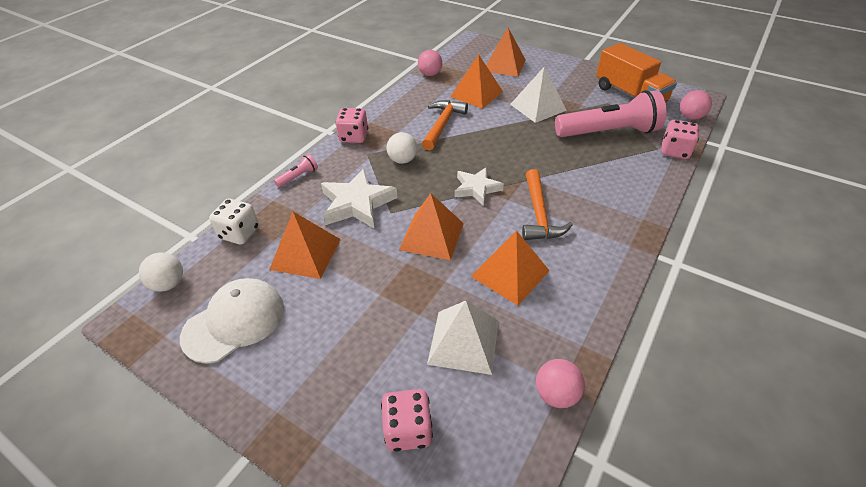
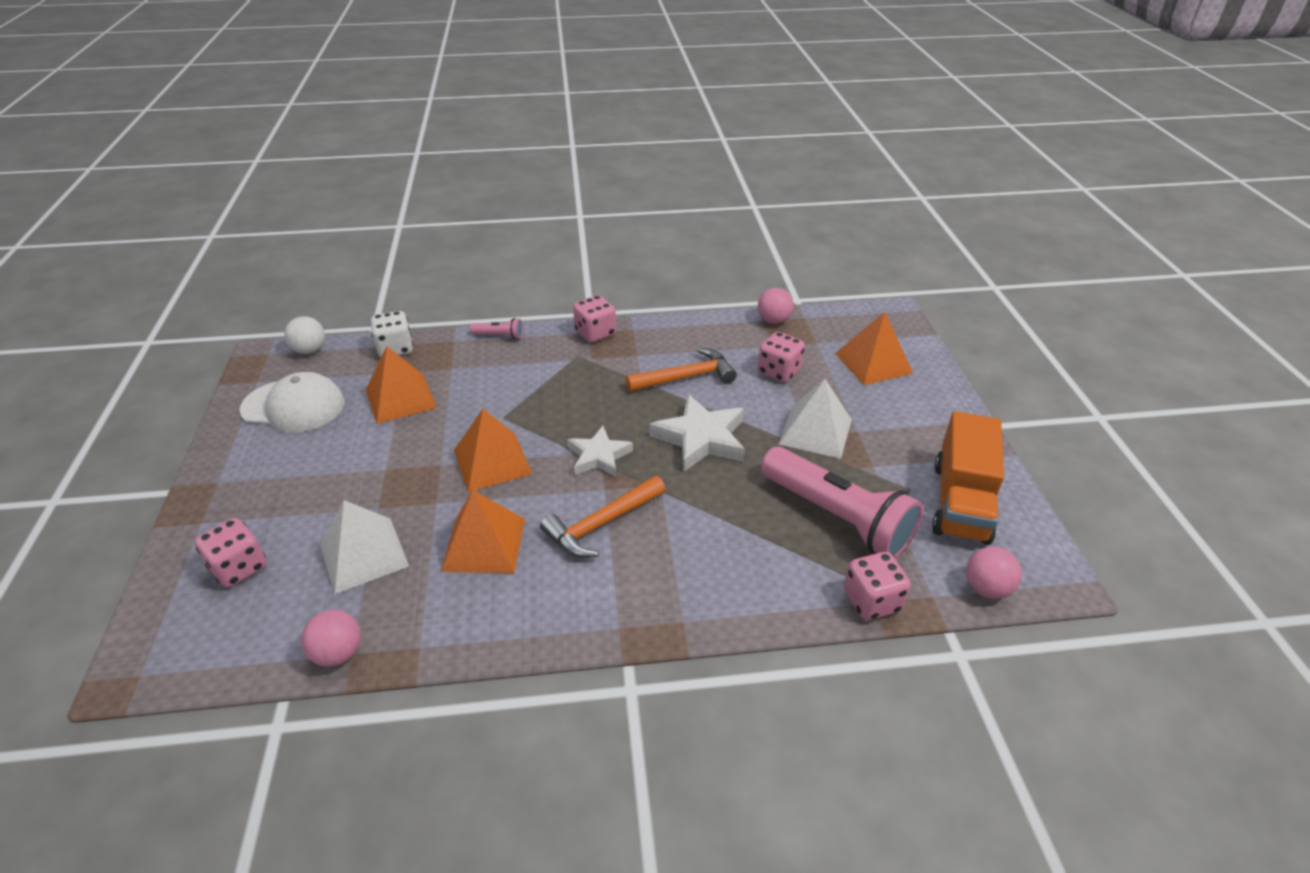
camera: 50 degrees right, 5 degrees down
white star [321,168,398,228] -> white star moved to [650,395,745,472]
white ball [387,132,417,164] -> none
orange pyramid [450,54,503,109] -> pink dice [758,332,805,382]

